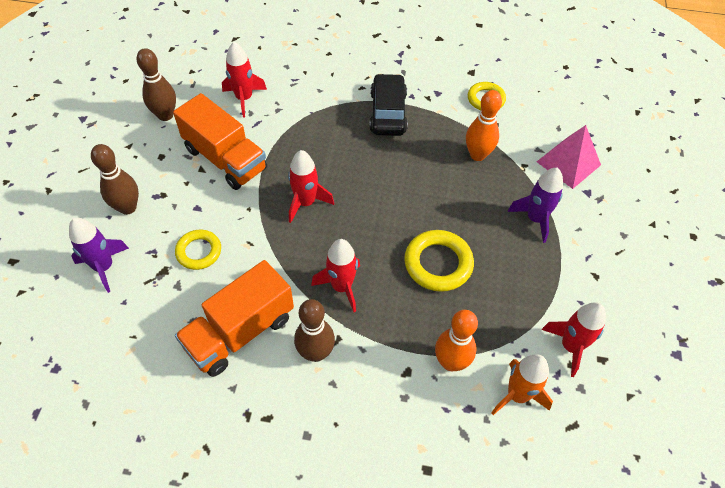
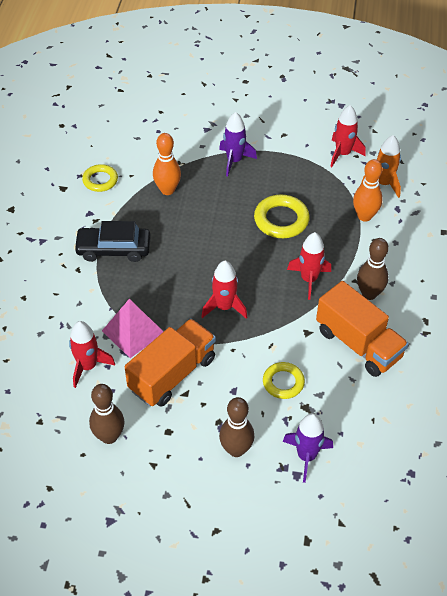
camera: 90 degrees left, 5 degrees down
pink pyramid [537,125,601,189] -> pink pyramid moved to [102,299,164,358]

